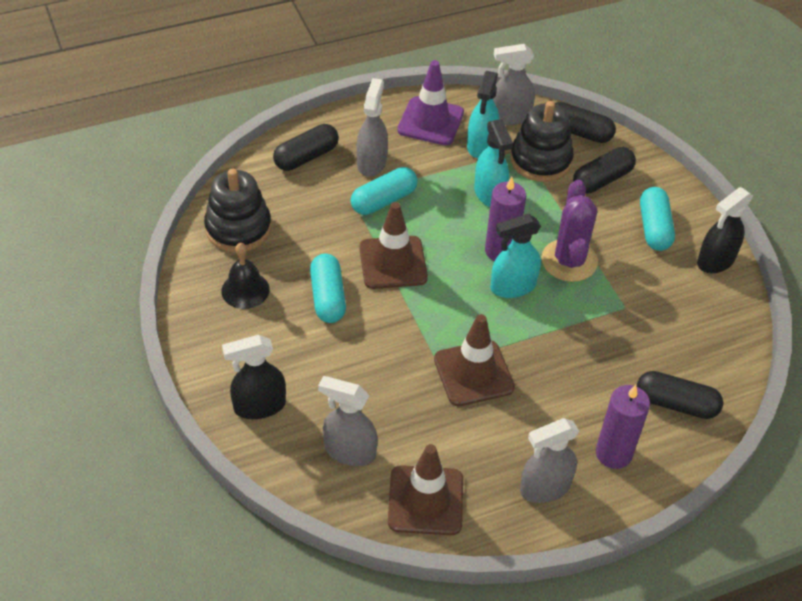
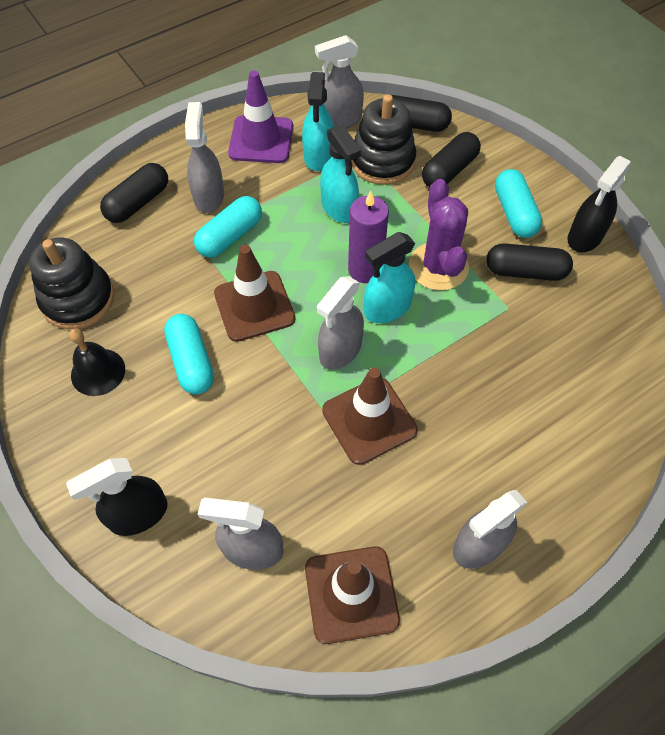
camera: 10 degrees left, 10 degrees up
purple candle [596,385,650,469] -> none
black capsule [637,371,723,419] -> black capsule moved to [486,243,573,281]
none -> grey spray bottle [317,276,364,370]

